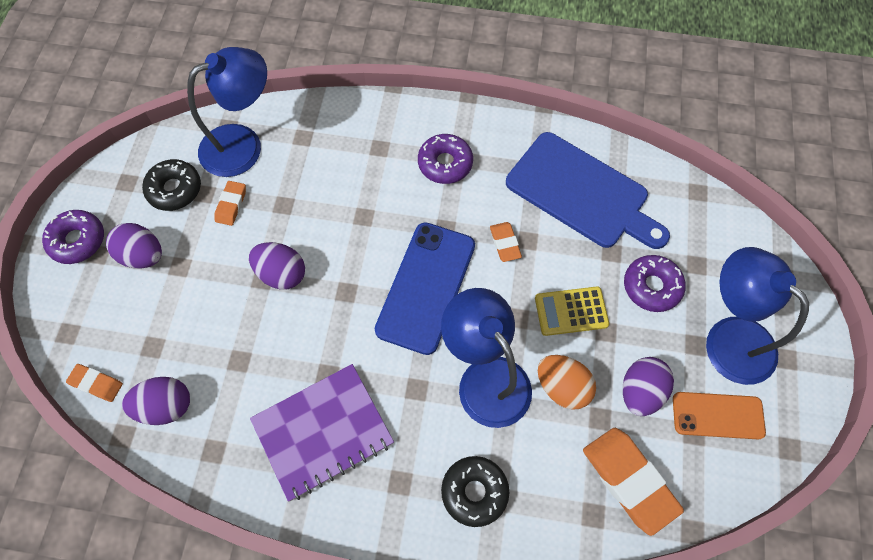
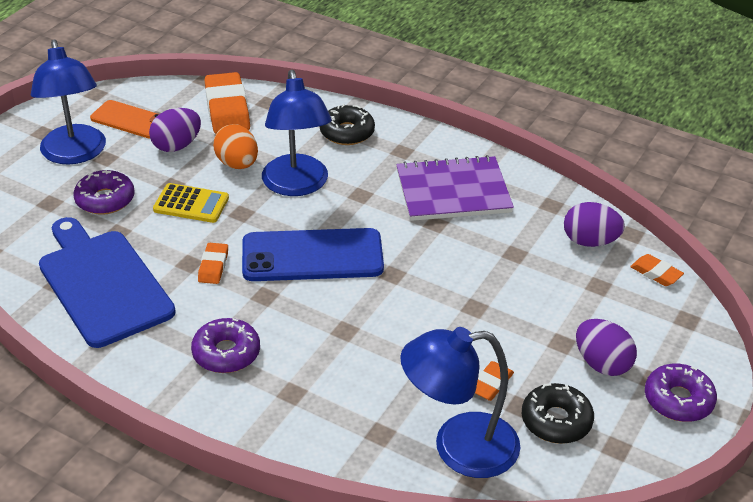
camera: 160 degrees left, 25 degrees down
purple egg [249,242,305,290] -> none
blue phone [375,222,475,355] -> blue phone turned 45 degrees clockwise [242,228,384,281]

